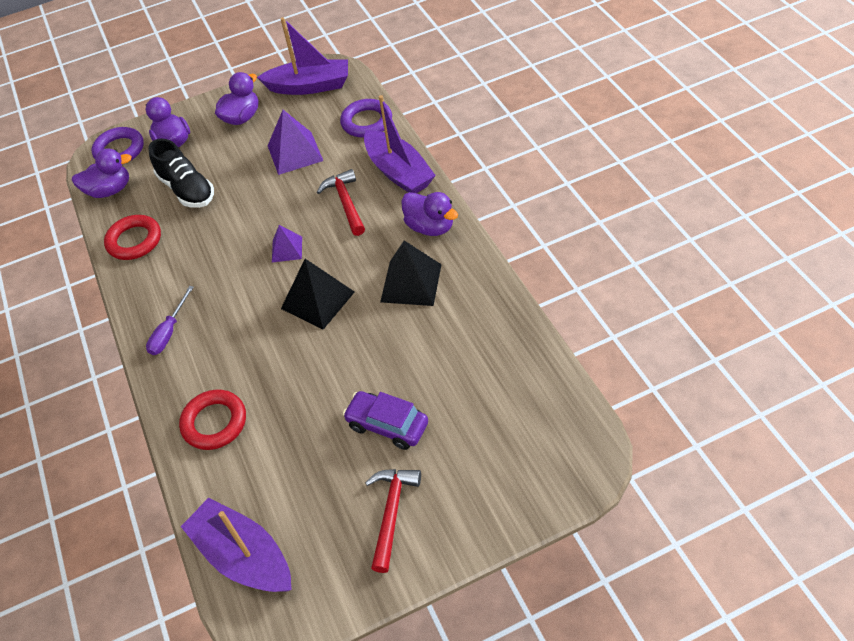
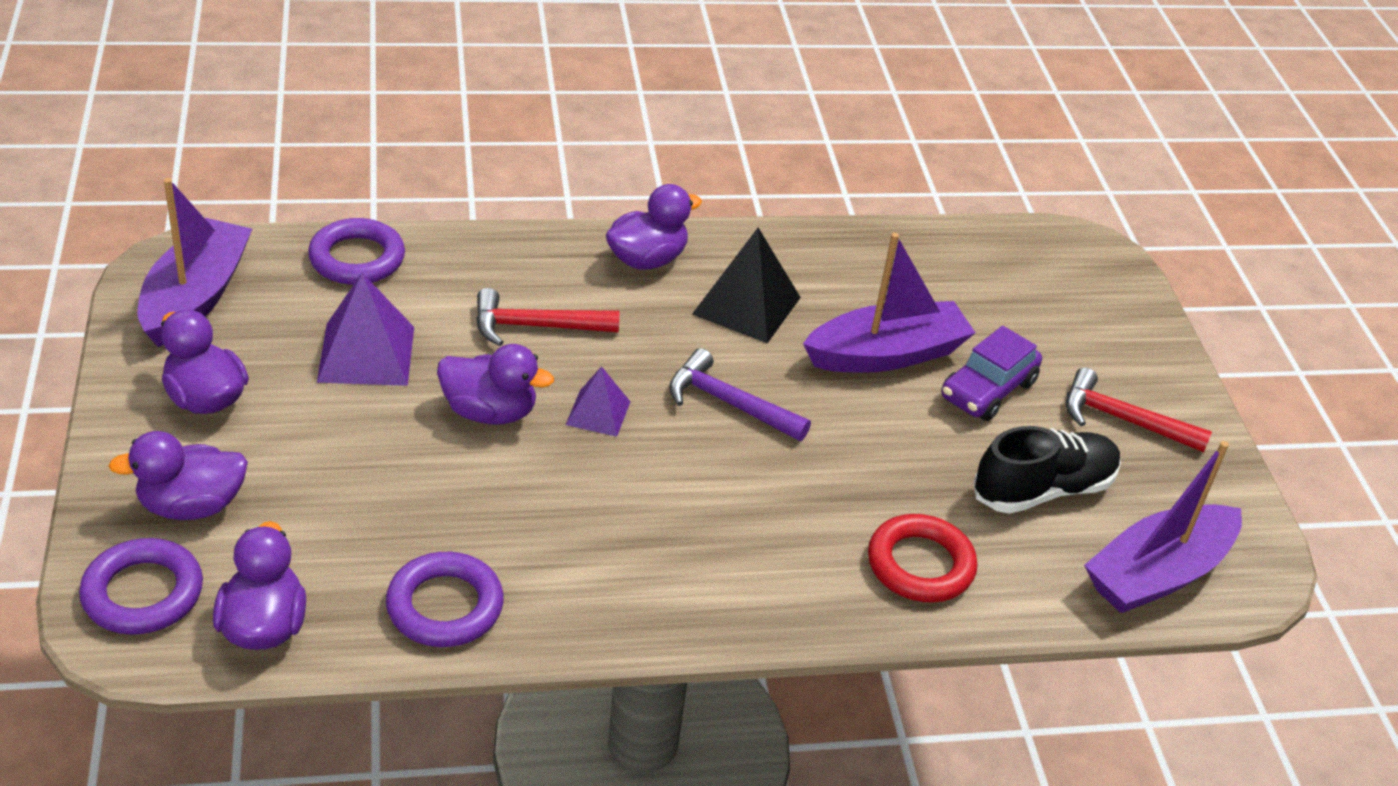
camera: 85 degrees left, 10 degrees down
red ring [104,215,161,260] -> purple ring [386,552,504,647]
purple screwdriver [146,286,194,355] -> none
black shoe [148,138,214,208] -> black shoe moved to [974,426,1121,514]
black pyramid [281,259,354,330] -> purple hammer [669,348,811,441]
purple boat [364,95,436,193] -> purple boat moved to [803,233,976,373]
none -> purple duck [437,344,554,424]

